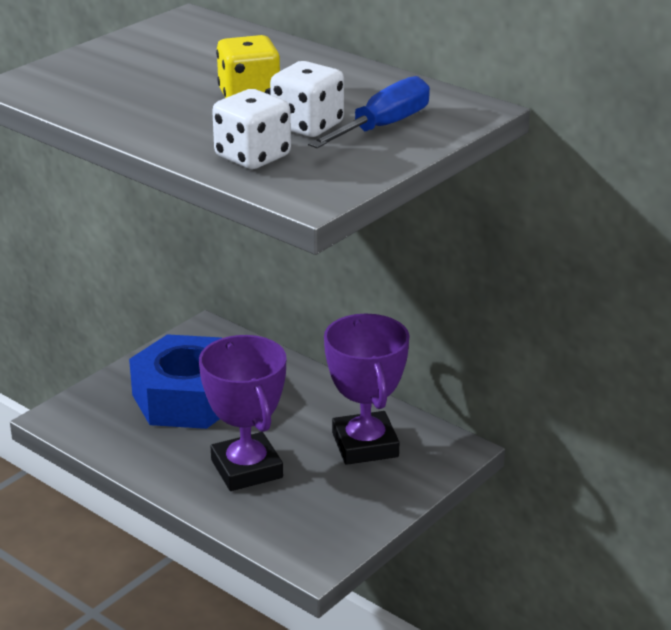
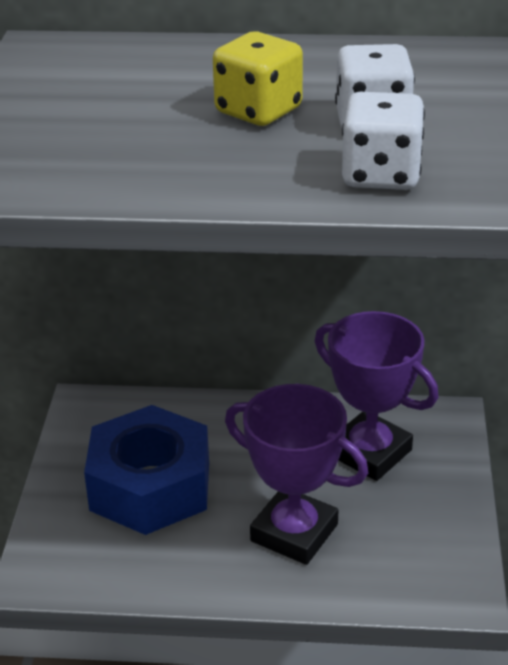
camera: 35 degrees left, 5 degrees up
blue screwdriver [308,76,430,148] -> none

